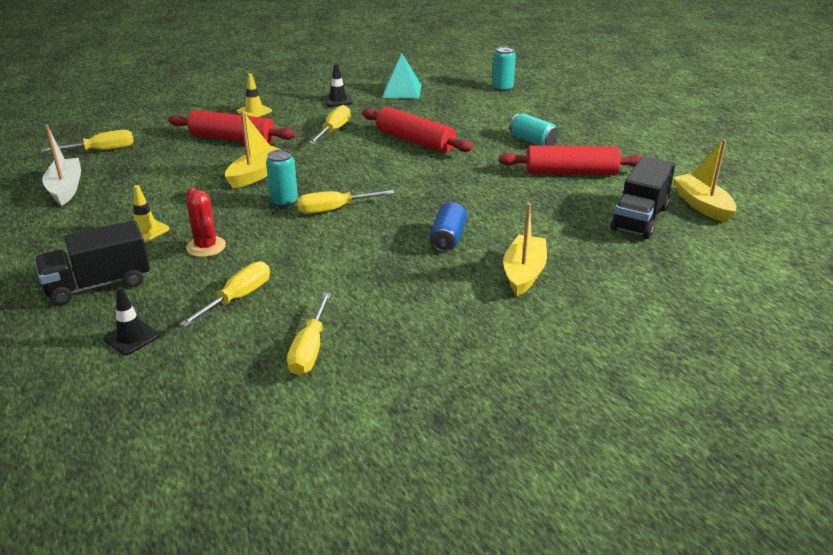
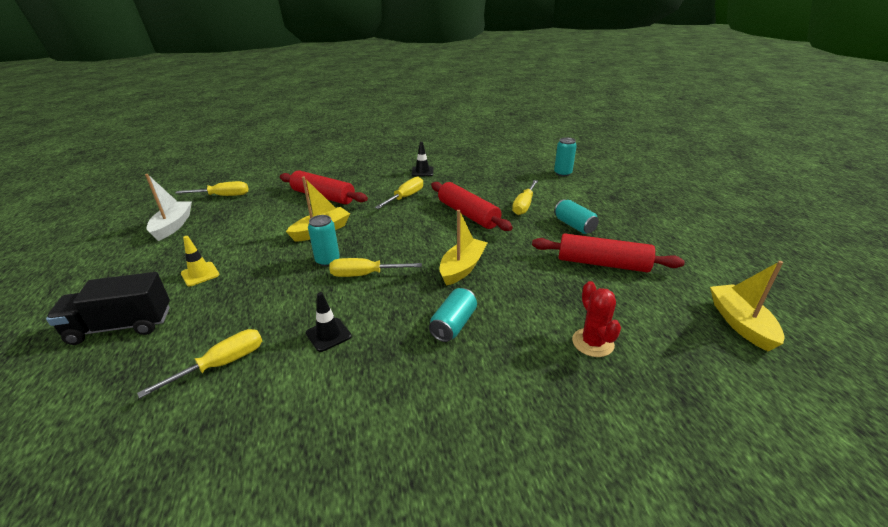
camera: 15 degrees right, 0 degrees up
black traffic cone [103,287,159,355] -> black traffic cone moved to [306,292,352,352]
red cactus [186,187,226,257] -> red cactus moved to [572,281,621,357]
yellow traffic cone [237,73,272,117] -> none
yellow screwdriver [287,292,331,375] -> yellow screwdriver moved to [512,180,538,215]
turquoise pyramid [382,53,421,99] -> none
blue can [430,202,467,252] -> turquoise can [429,288,477,342]
yellow boat [503,203,547,296] -> yellow boat moved to [440,210,488,286]
black truck [610,156,675,239] -> none

